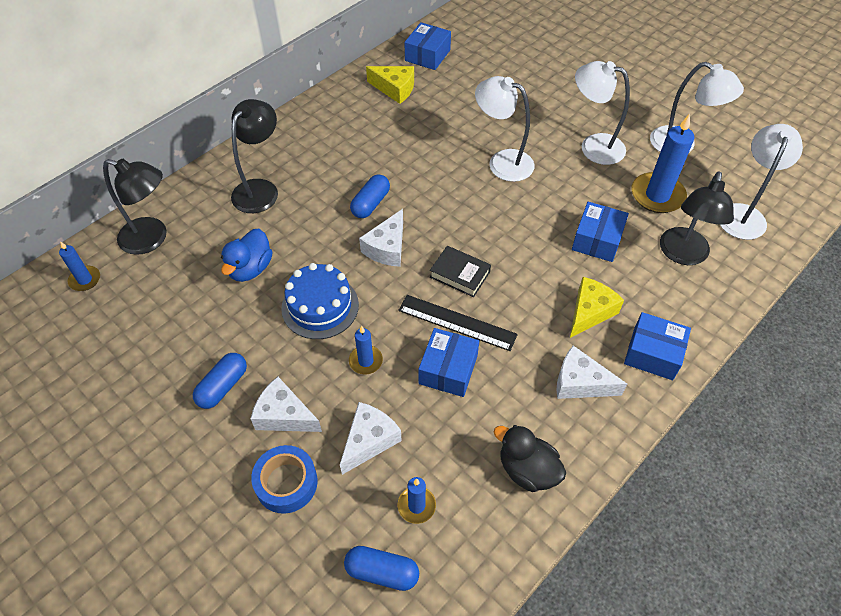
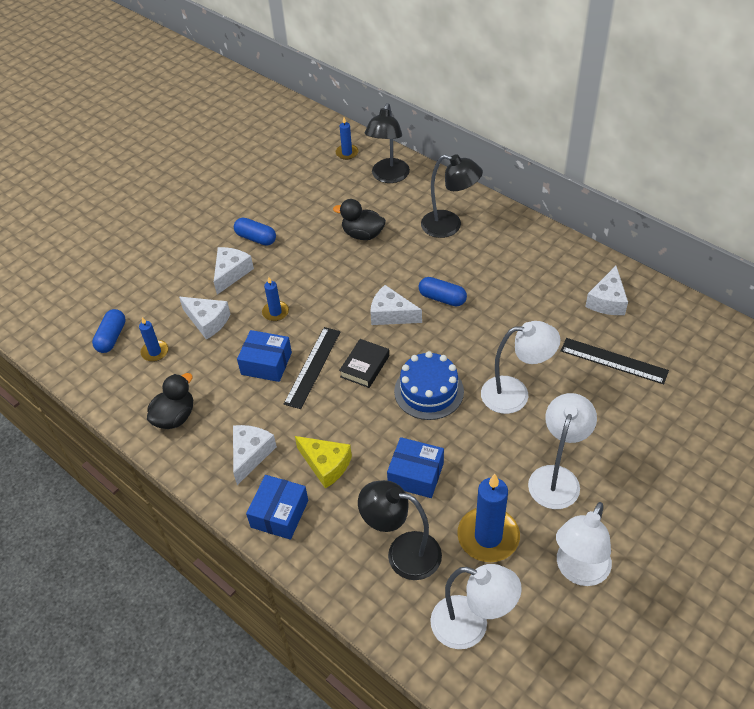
camera: 90 degrees right, 5 degrees down
blue duck [221,229,272,282] -> black duck [333,199,386,240]
blue tape [251,445,318,514] -> none
blue cake [281,263,359,339] -> blue cake moved to [394,351,464,420]
yellow cheese [366,66,414,104] -> white cheese [585,266,628,315]
blue box [405,22,451,70] -> none
white lamp [475,76,535,182] -> white lamp turned 60 degrees clockwise [481,321,560,414]
none -> black ruler [561,338,669,384]

